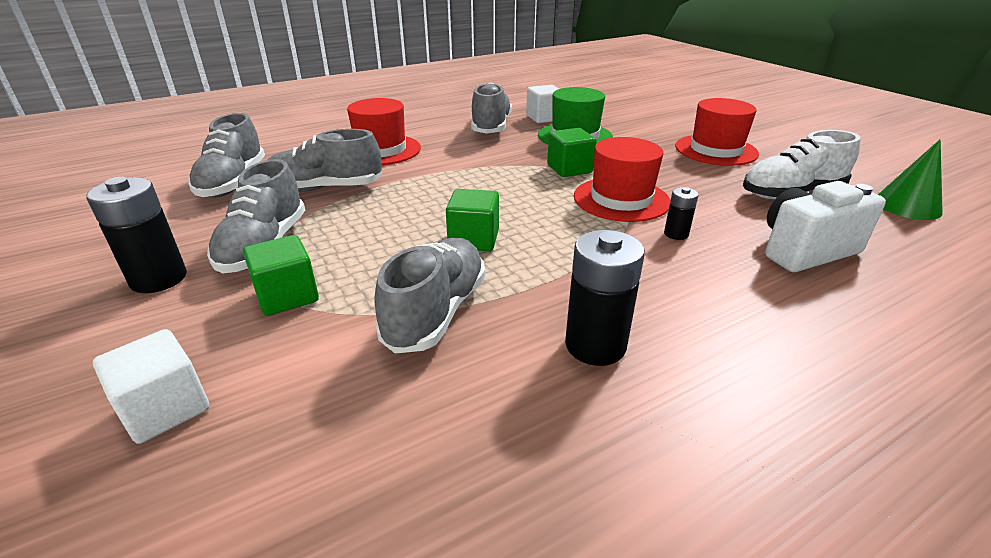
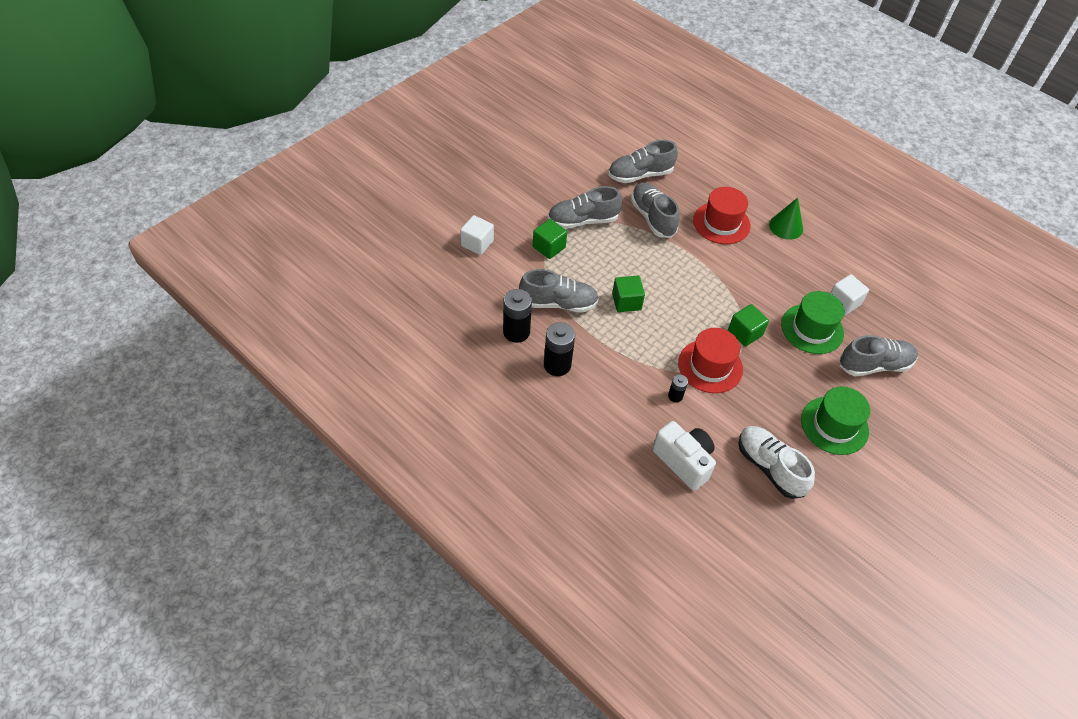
camera: 70 degrees right, 20 degrees up
black battery [87,177,187,293] -> black battery moved to [503,289,532,343]
grey shoe [471,83,512,134] -> grey shoe moved to [840,335,918,376]
red hat [675,98,759,166] -> green hat [801,386,870,455]
green cone [878,139,943,220] -> green cone moved to [769,198,803,240]

